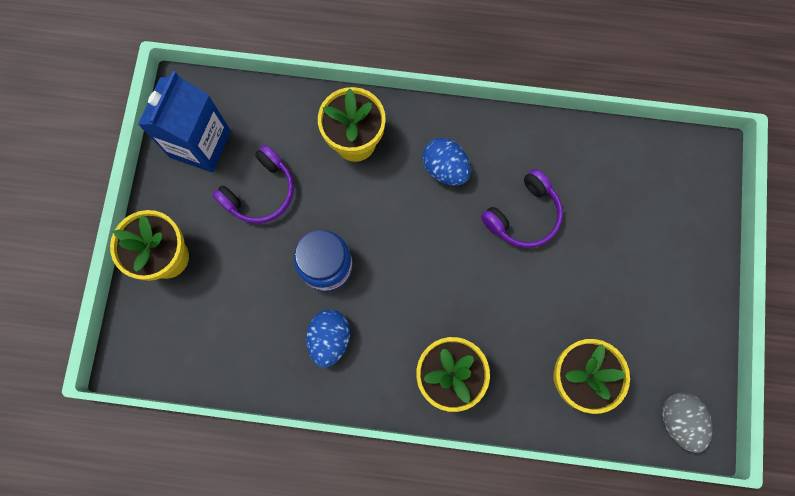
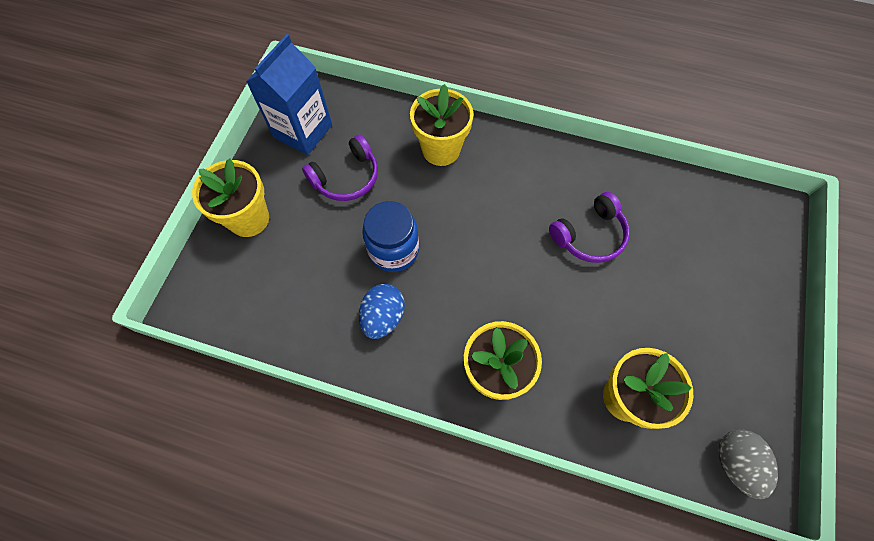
camera: 10 degrees right, 10 degrees down
blue egg [423,138,471,186] -> none

